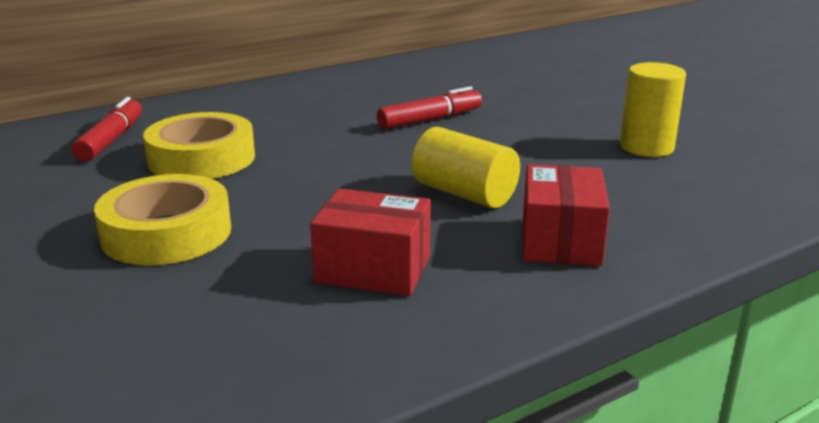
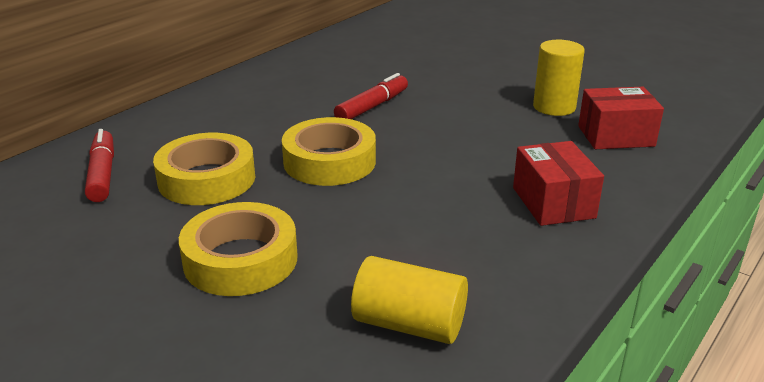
camera: 20 degrees left, 5 degrees up
red box [310,189,431,296] -> red box moved to [578,87,664,149]
yellow cylinder [412,127,520,208] -> yellow cylinder moved to [351,256,468,344]
none -> yellow tape [282,117,376,186]

